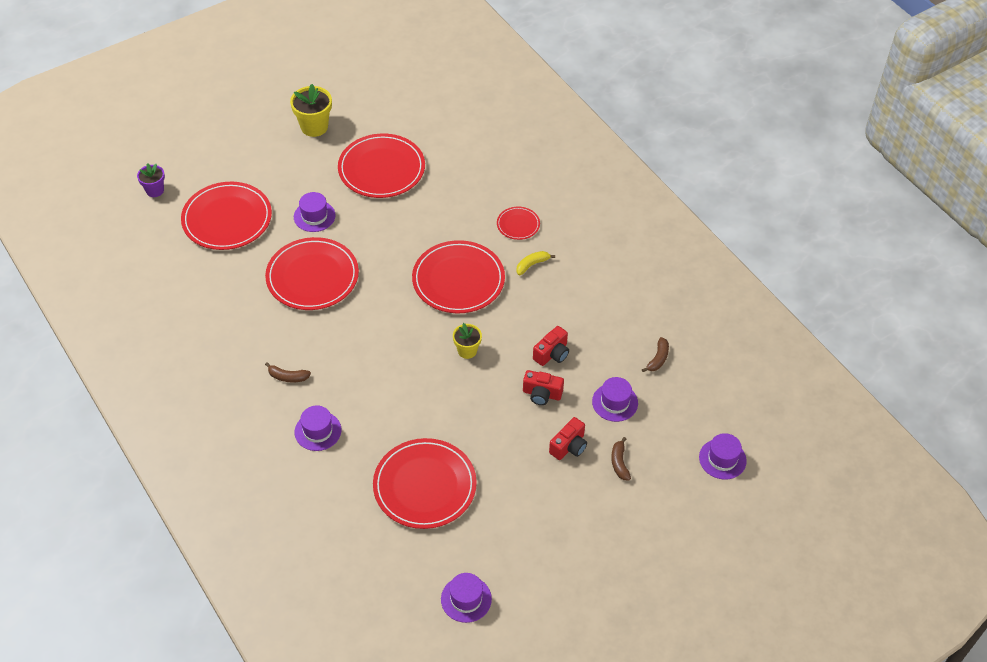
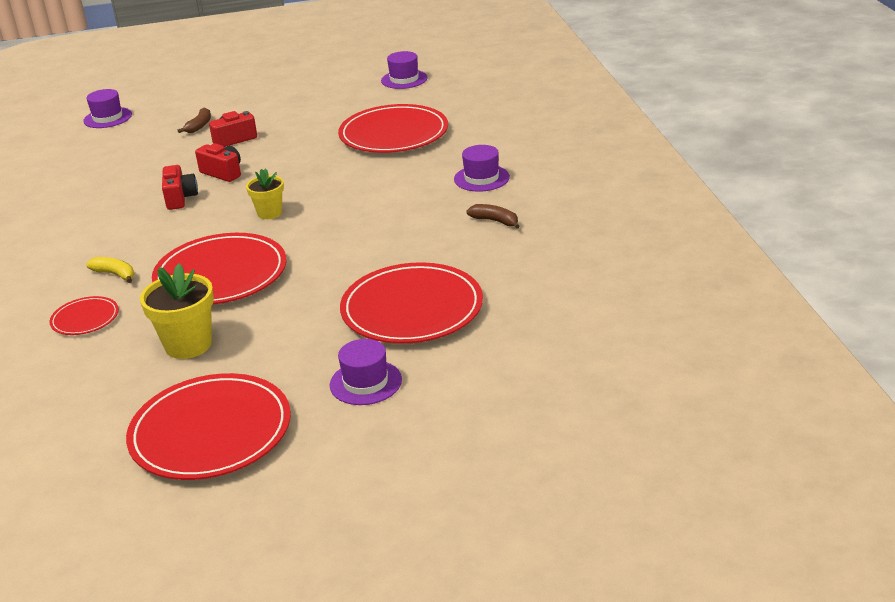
camera: 155 degrees left, 20 degrees down
purple flower pot [137,163,165,197] -> none
red plate [181,182,272,250] -> none
yellow flower pot [290,84,332,137] -> yellow flower pot moved to [140,263,214,359]
yellow banana [516,251,555,275] -> yellow banana turned 135 degrees counterclockwise [86,257,134,283]
red camera [533,326,569,366] -> red camera turned 105 degrees clockwise [162,165,198,210]
purple hat [592,377,638,422] -> none
brown banana [642,337,669,372] -> none

